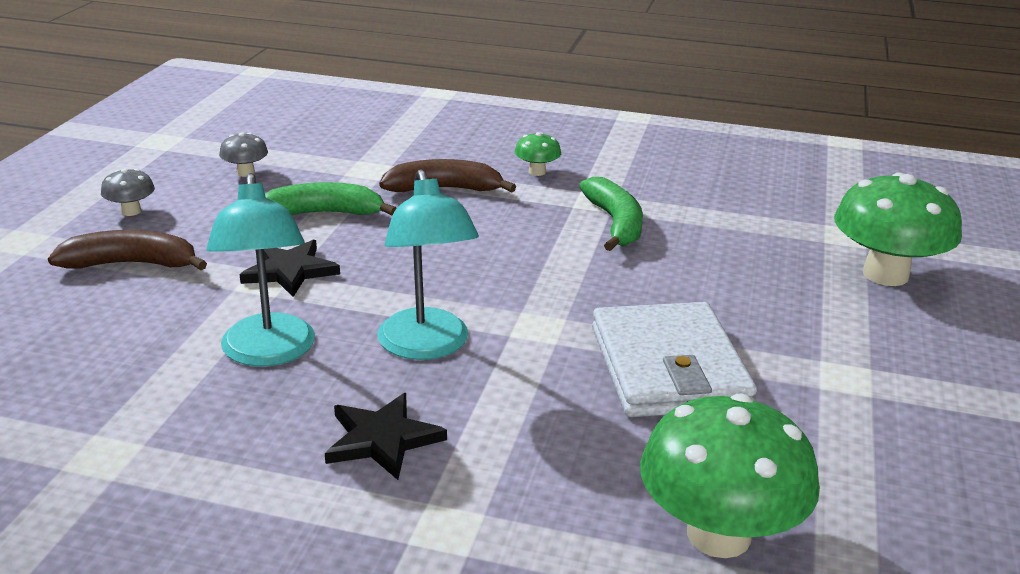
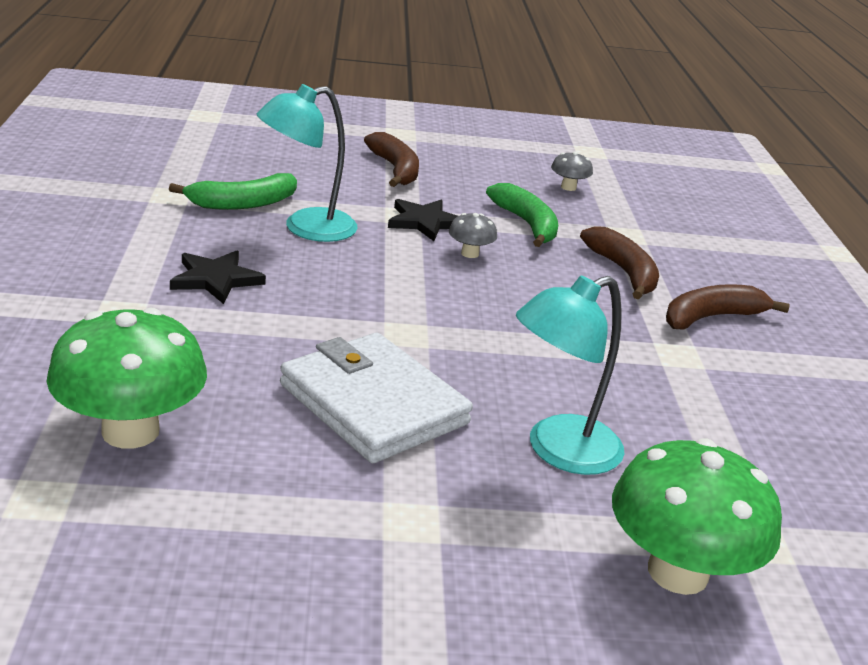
camera: 70 degrees right, 0 degrees up
grey mushroom [101,168,155,216] -> grey mushroom moved to [449,213,497,258]
turquoise lamp [377,169,479,360] -> turquoise lamp moved to [516,276,624,475]
green mushroom [515,132,561,176] -> brown banana [666,284,790,330]
green banana [579,177,643,251] -> green banana moved to [169,173,297,210]
white wallet [592,302,757,417] -> white wallet turned 75 degrees clockwise [280,333,473,463]

